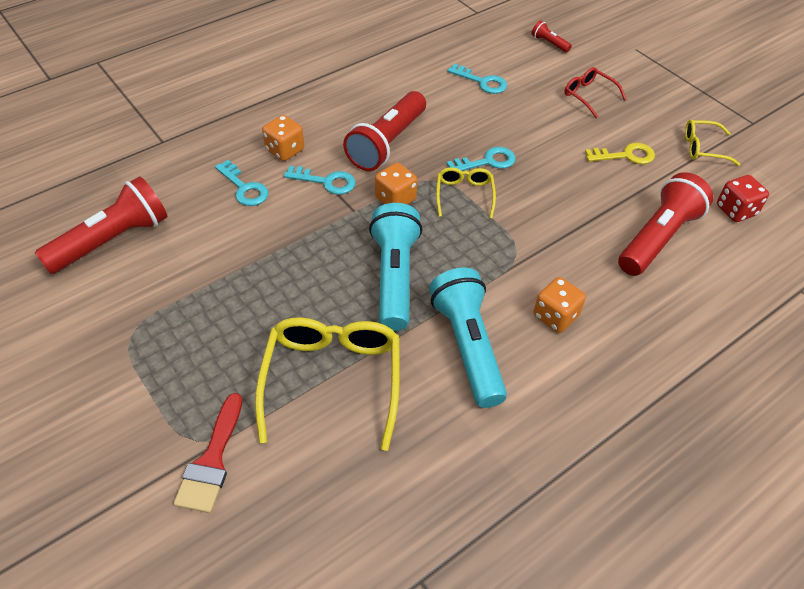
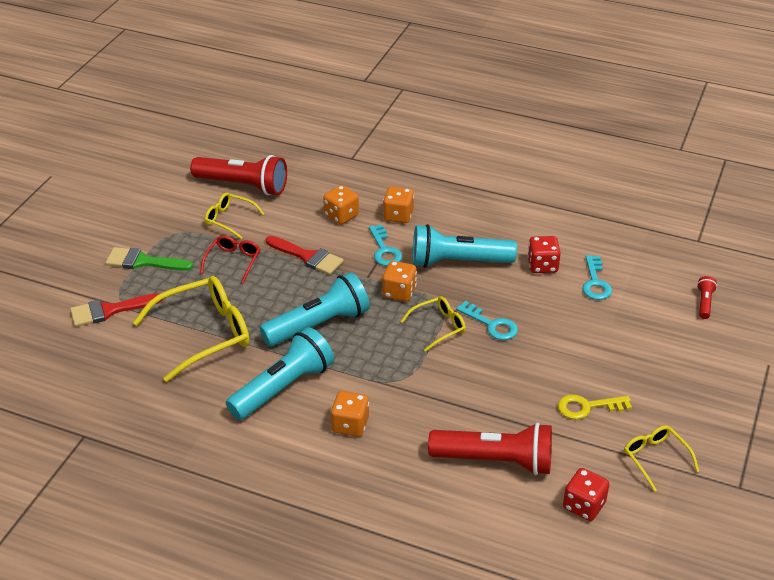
camera: 60 degrees right, 10 degrees down
turquoise key [215,160,268,206] -> orange dice [323,185,359,224]
red flashlight [343,91,426,171] -> turquoise flashlight [412,224,517,268]
red glasses [564,67,627,118] -> red glasses moved to [200,235,260,283]
yellow key [585,143,655,164] -> yellow key turned 120 degrees clockwise [558,394,632,420]
none -> green brush [106,247,193,271]
none -> yellow glasses [205,193,264,239]
none -> red brush [266,236,344,275]
none -> red dice [527,236,561,273]

